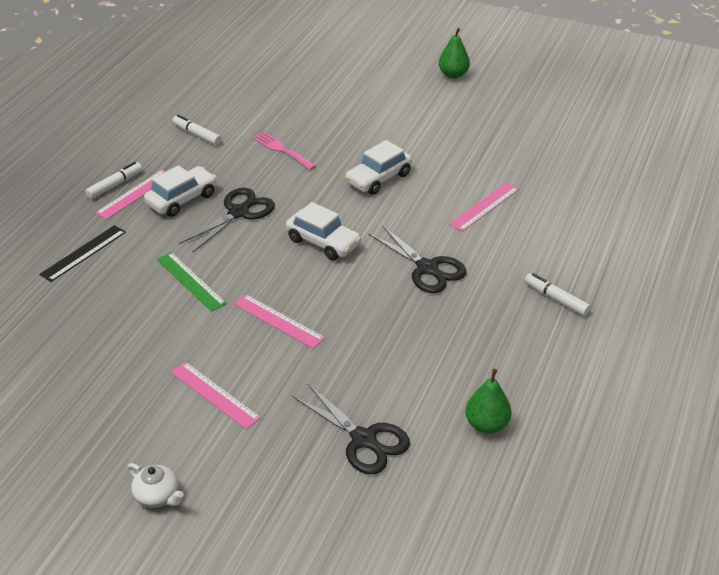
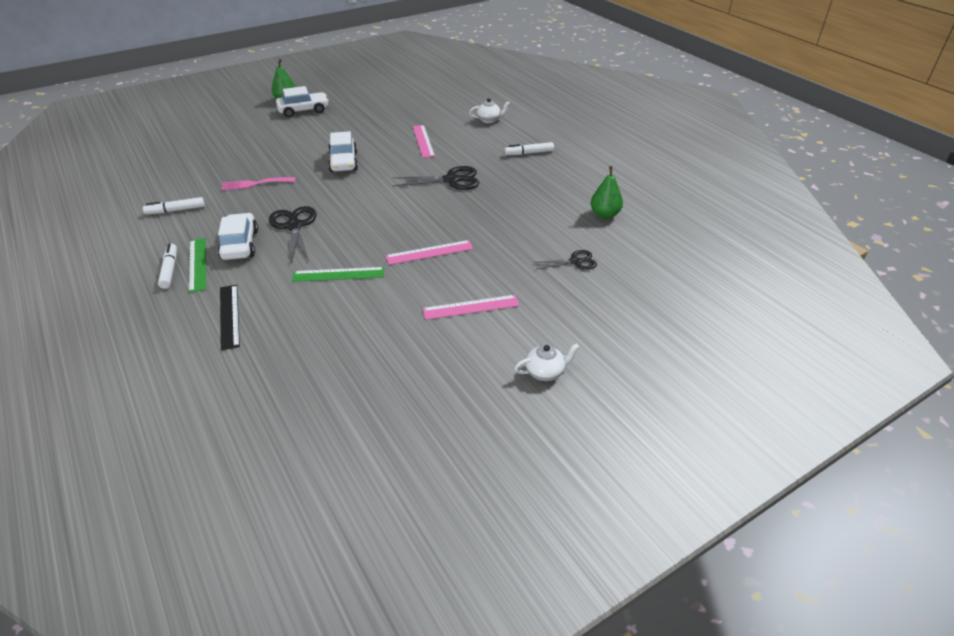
camera: 55 degrees left, 0 degrees up
pink ruler [95,169,166,220] -> green ruler [189,238,206,293]
white car [286,202,361,260] -> white car moved to [276,86,329,117]
black scissors [292,384,410,474] -> black scissors [533,250,597,270], size x0.61
none -> white teapot [469,98,510,123]

